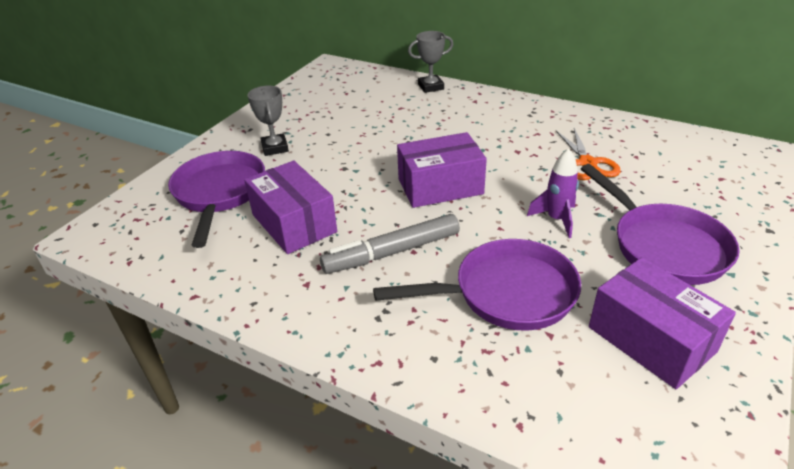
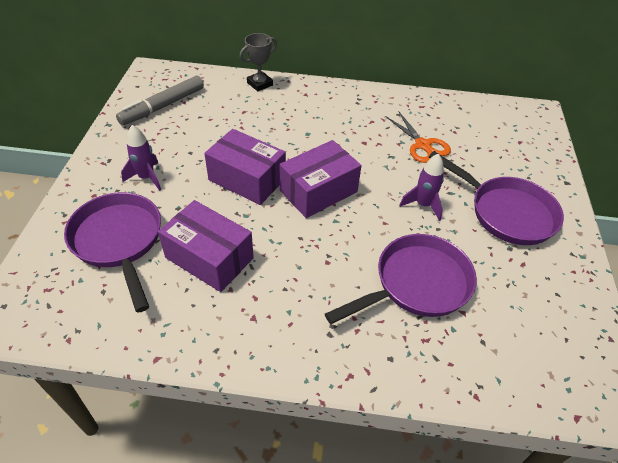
camera: 25 degrees left, 10 degrees up
grey trophy [248,86,289,156] -> purple rocket [121,125,161,191]
grey marker [320,214,460,274] -> grey marker moved to [116,76,204,125]
purple box [589,257,736,389] -> purple box moved to [204,129,286,205]

